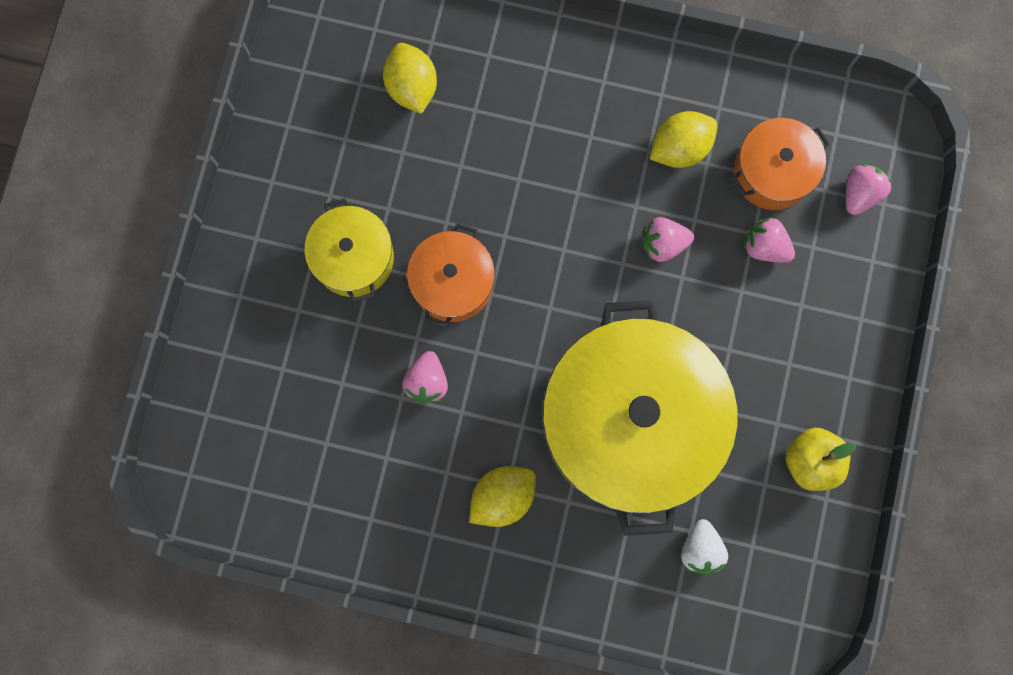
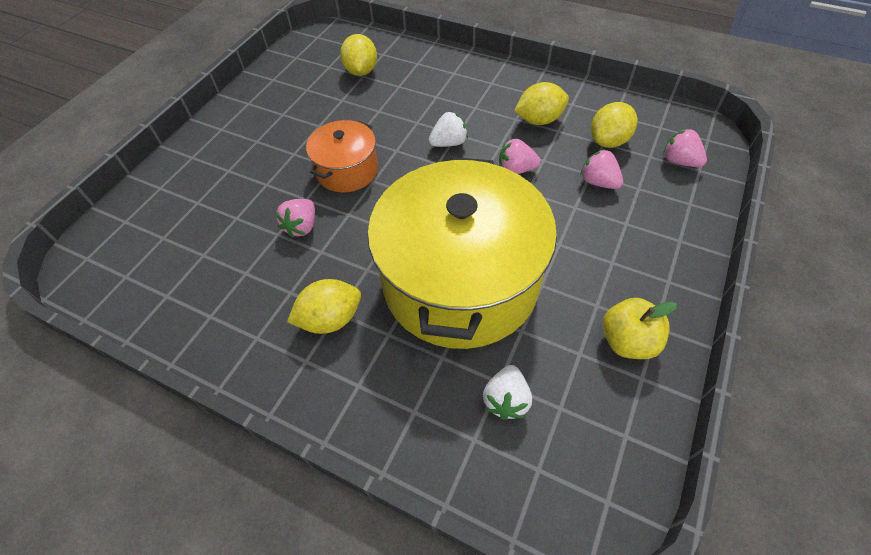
camera: 15 degrees right, 25 degrees down
yellow pot [304,198,394,302] -> none
orange pot [732,118,830,210] -> yellow lemon [591,102,637,148]
pink strawberry [846,164,893,215] -> pink strawberry turned 90 degrees counterclockwise [663,128,707,167]
none -> white strawberry [429,112,468,147]

